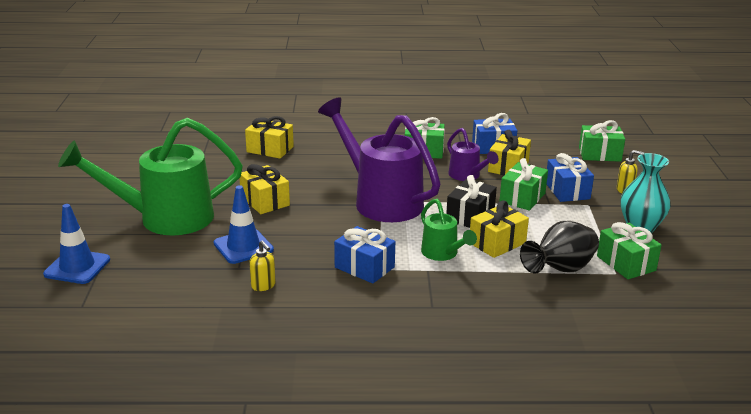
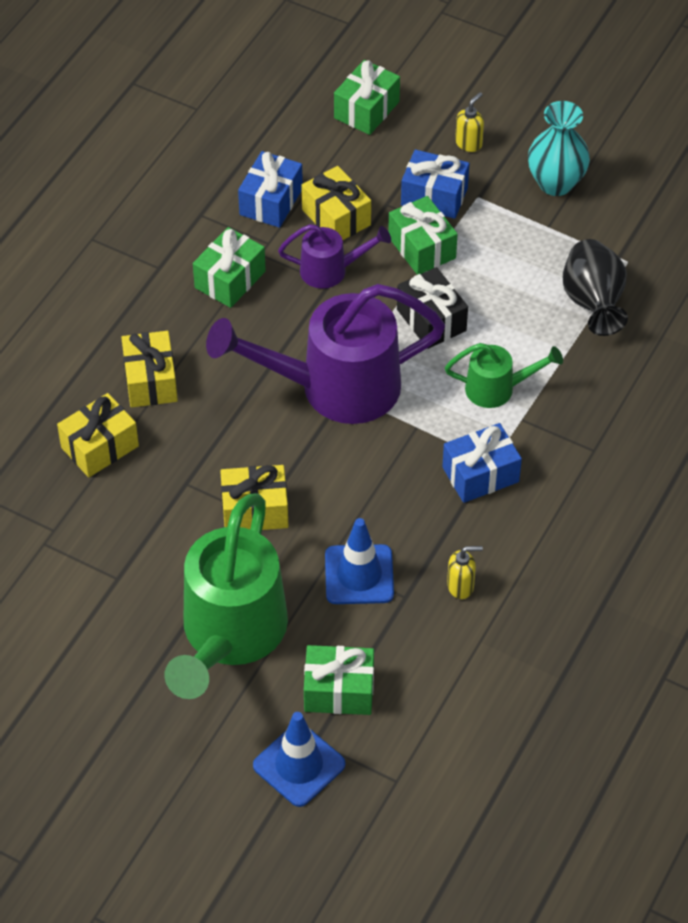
camera: 60 degrees left, 25 degrees up
yellow gift [470,200,529,258] -> yellow gift moved to [121,331,178,407]
green gift [597,222,662,279] -> green gift moved to [304,645,374,715]

